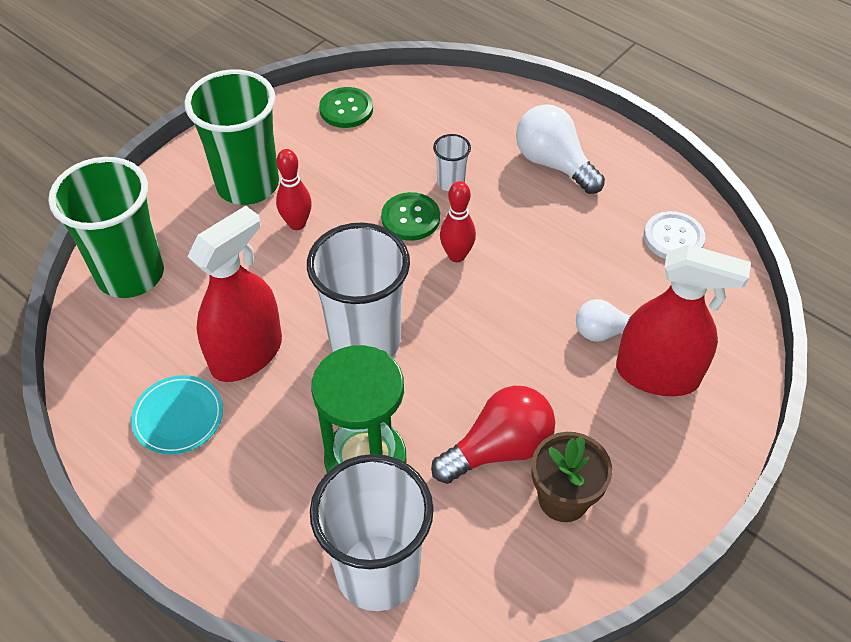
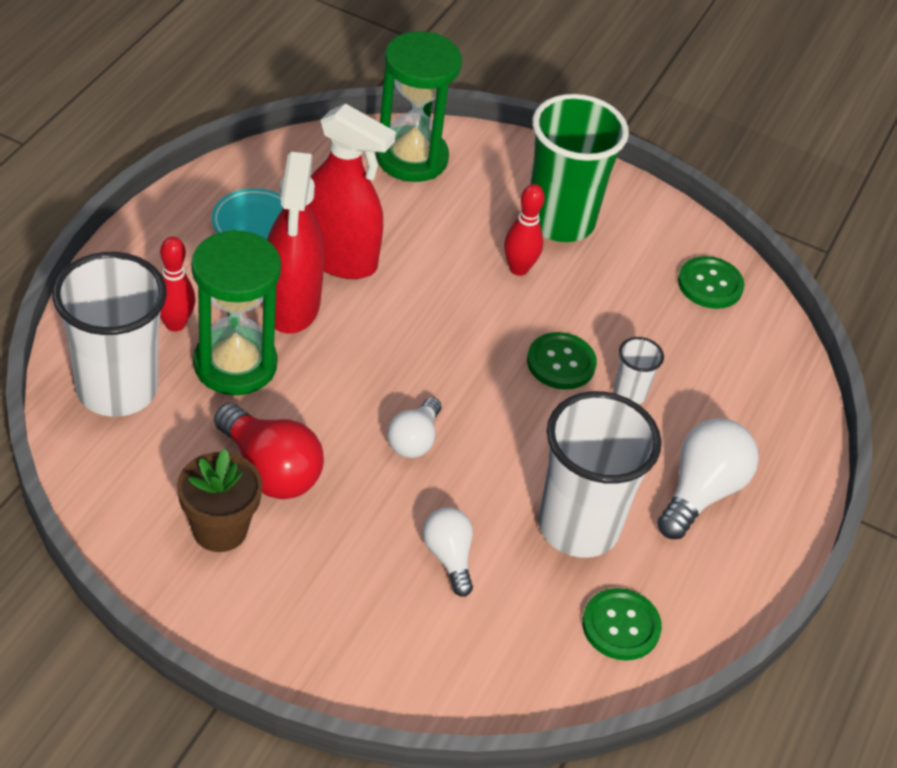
camera: 70 degrees right, 5 degrees down
green cup [48,157,164,298] -> green hourglass [376,31,462,182]
white cup [307,222,410,357] -> white cup moved to [538,391,662,558]
red bowling pin [440,181,476,262] -> red bowling pin moved to [160,237,195,332]
red spray bottle [616,244,751,396] -> red spray bottle moved to [267,152,324,334]
white button [644,211,706,259] -> green button [582,588,662,661]
none -> white light bulb [387,397,441,458]

